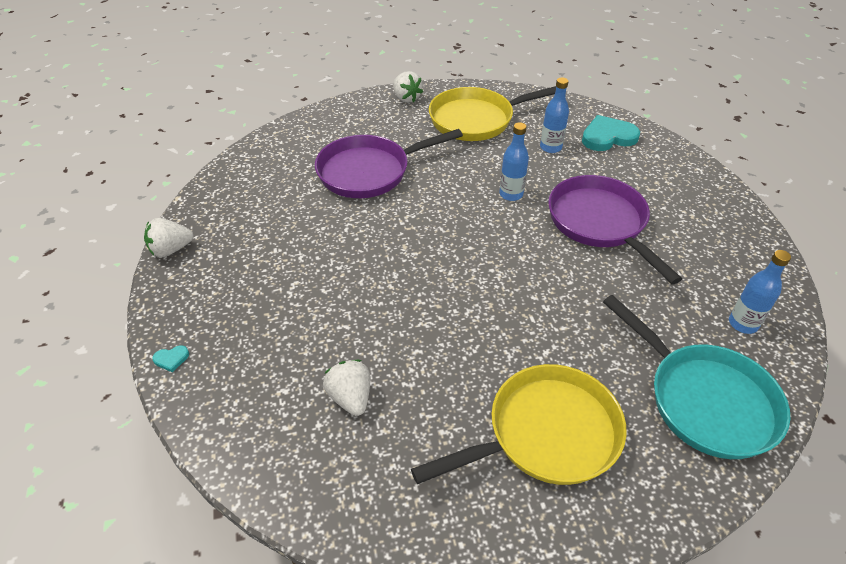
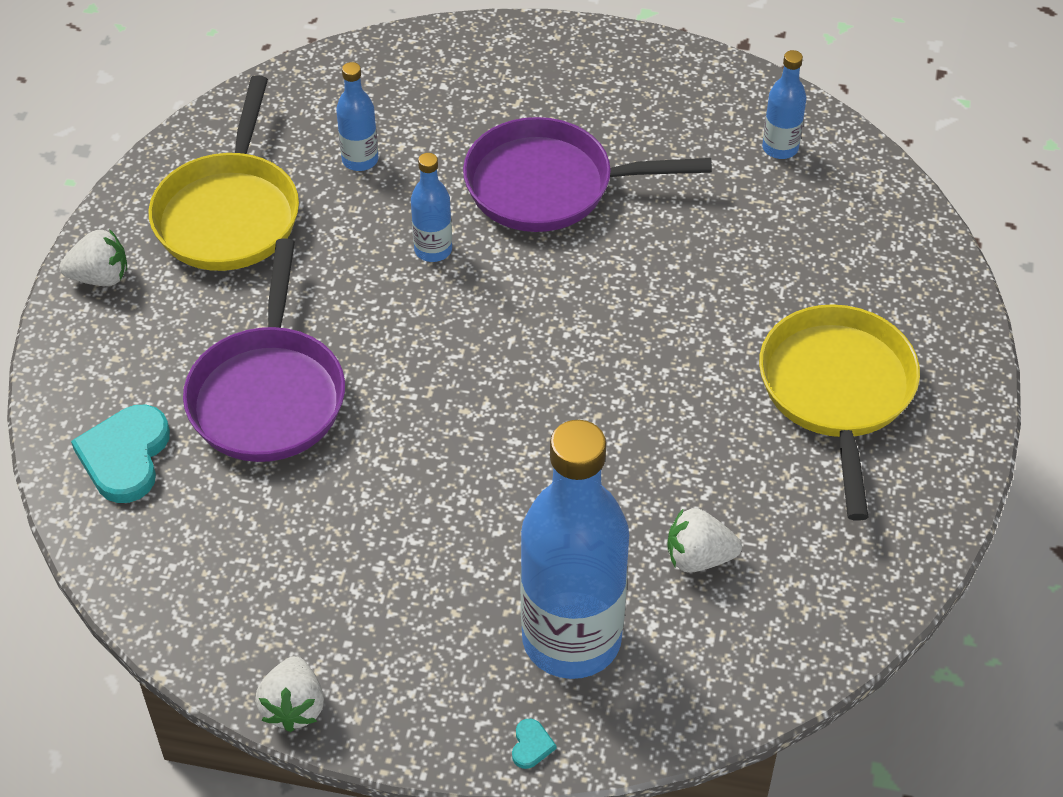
camera: 65 degrees left, 5 degrees up
turquoise heart [582,115,640,151] -> turquoise heart moved to [71,404,170,503]
turquoise pan [603,295,790,459] -> none
none -> blue bottle [520,420,629,679]

